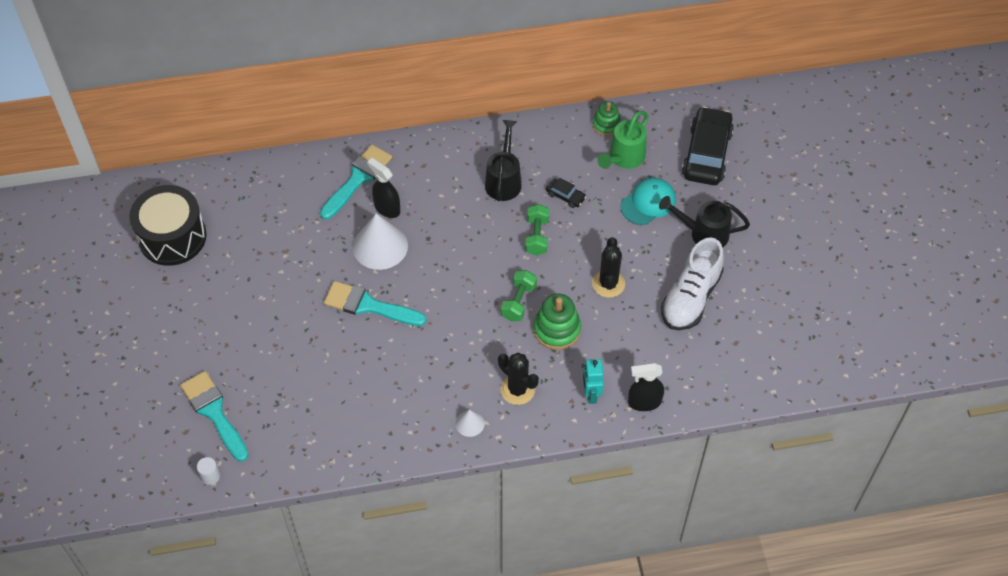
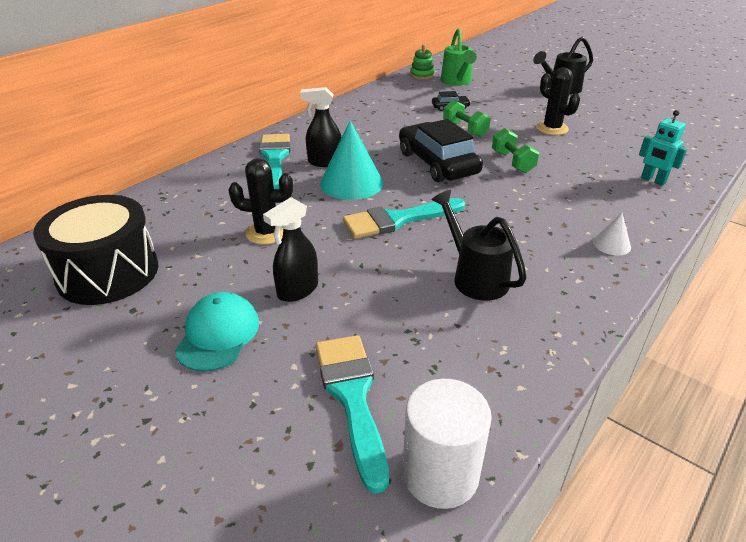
camera: 40 degrees left, 20 degrees down
turquoise brush [180,371,248,462] -> turquoise brush turned 60 degrees clockwise [316,335,389,494]
white cylinder [197,457,220,485] -> white cylinder [403,379,492,509], size x2.14
white cone [353,213,408,270] -> turquoise cone [320,121,383,200]
black watering can [485,120,521,201] -> black watering can moved to [431,190,526,300]
black cactus [498,353,539,405] -> black cactus moved to [229,158,293,245]
green stacking toy [534,294,581,350] -> none
turquoise cap [621,178,676,225] -> turquoise cap moved to [175,292,259,372]
black spray bottle [628,363,664,411] -> black spray bottle moved to [263,197,318,302]
white shoe [661,237,724,330] -> none
black car [682,106,734,185] -> black car moved to [399,119,483,182]

